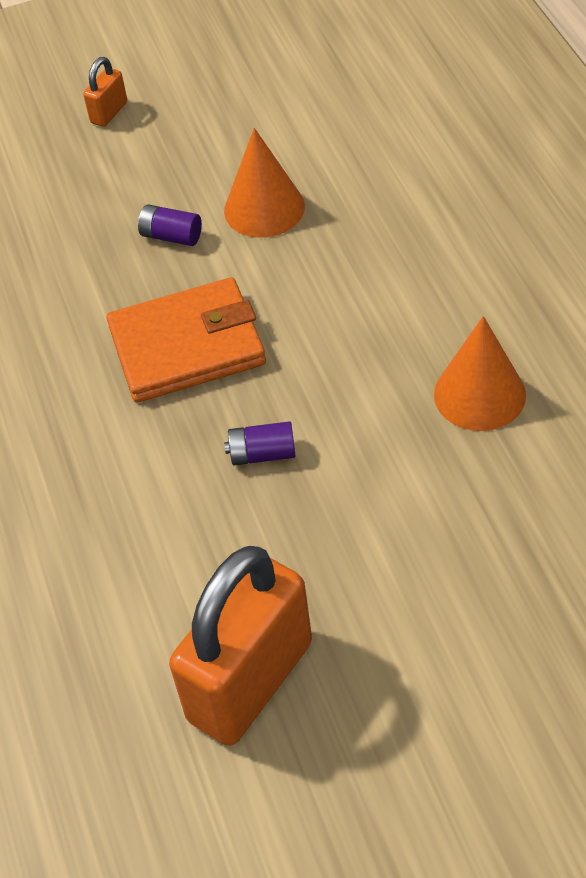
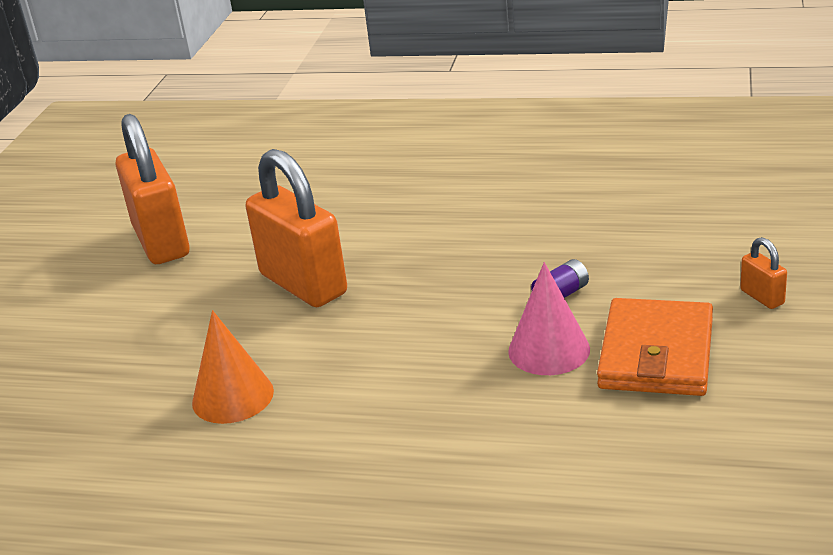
camera: 120 degrees right, 20 degrees down
orange wallet [106,277,266,403] -> orange wallet moved to [597,298,713,396]
orange cone [224,128,305,238] -> pink cone [508,262,590,375]
purple battery [224,421,295,465] -> orange padlock [245,149,347,307]

